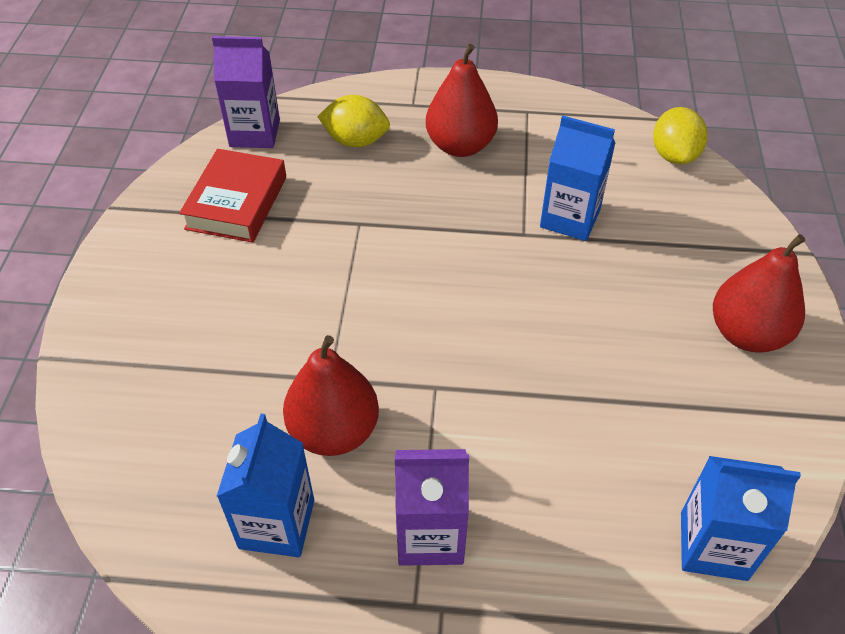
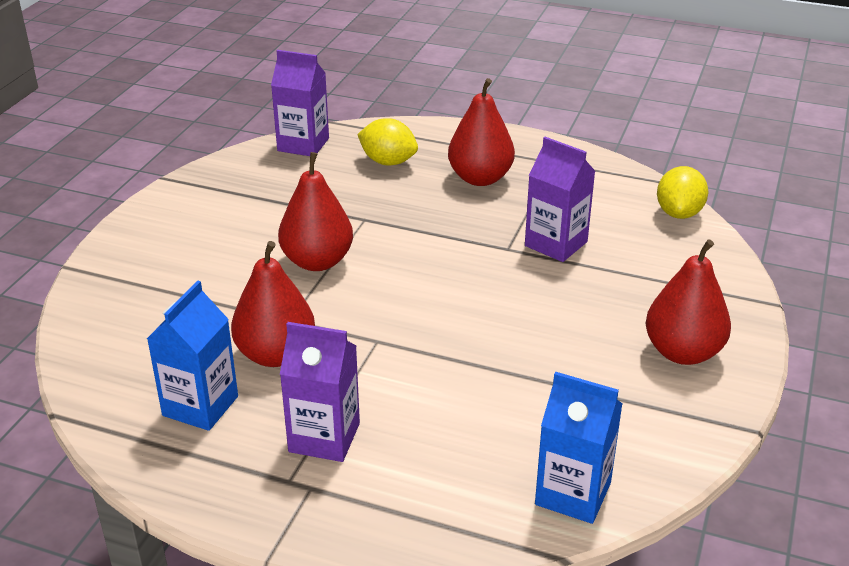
camera: 15 degrees right, 15 degrees down
red book [179,149,286,243] -> none
blue carton [540,115,615,241] -> purple carton [525,137,595,262]
none -> red pear [278,152,353,271]

